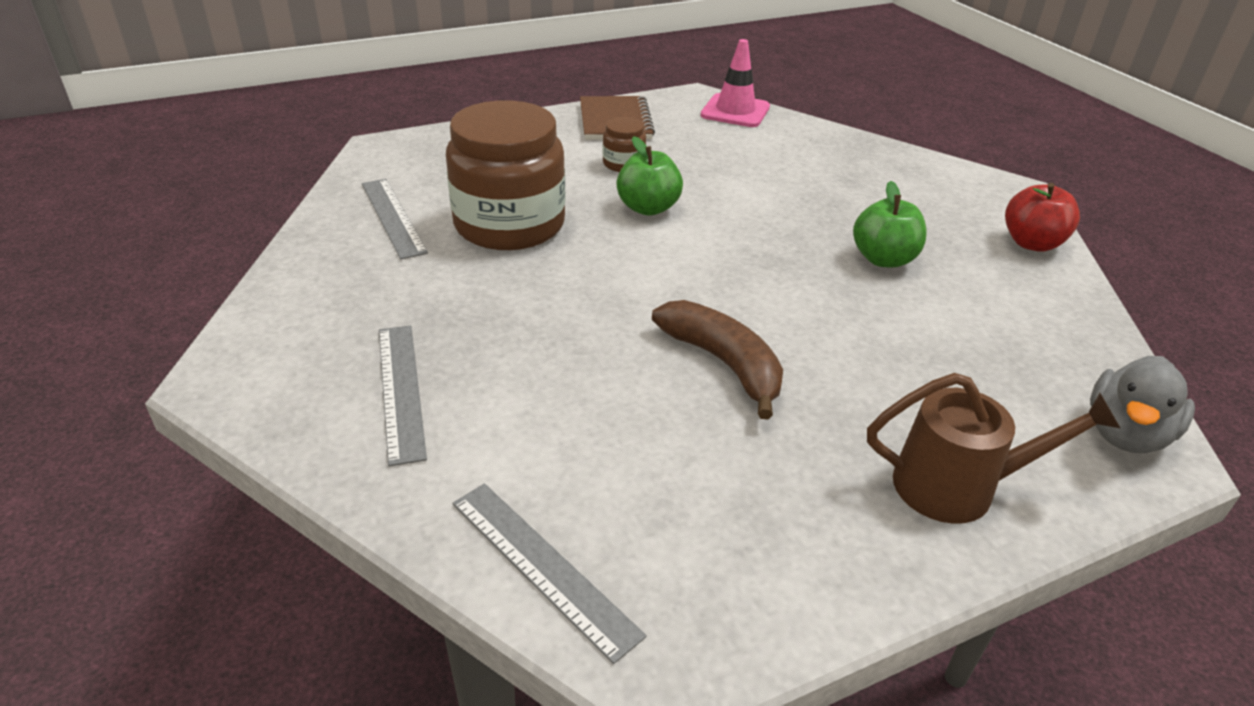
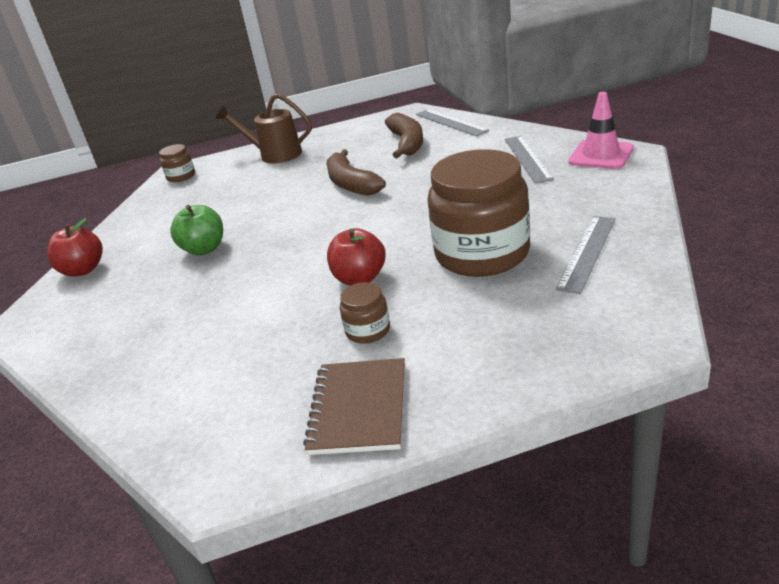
camera: 165 degrees left, 5 degrees down
grey ruler [362,179,428,260] -> grey ruler turned 45 degrees clockwise [556,216,616,294]
green apple [617,136,683,216] -> red apple [327,228,386,286]
pink traffic cone [701,39,770,127] -> pink traffic cone moved to [568,92,634,169]
grey duck [1090,356,1195,453] -> brown jar [159,144,195,182]
none -> brown banana [385,113,423,158]

